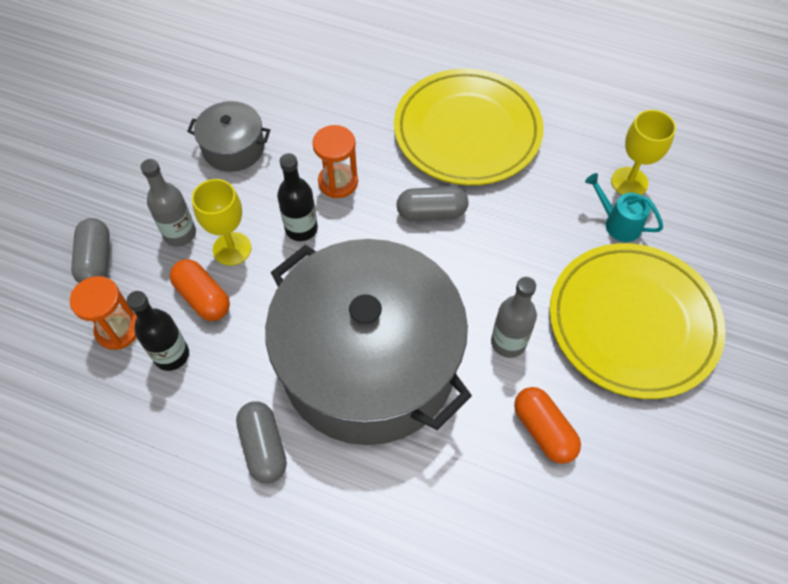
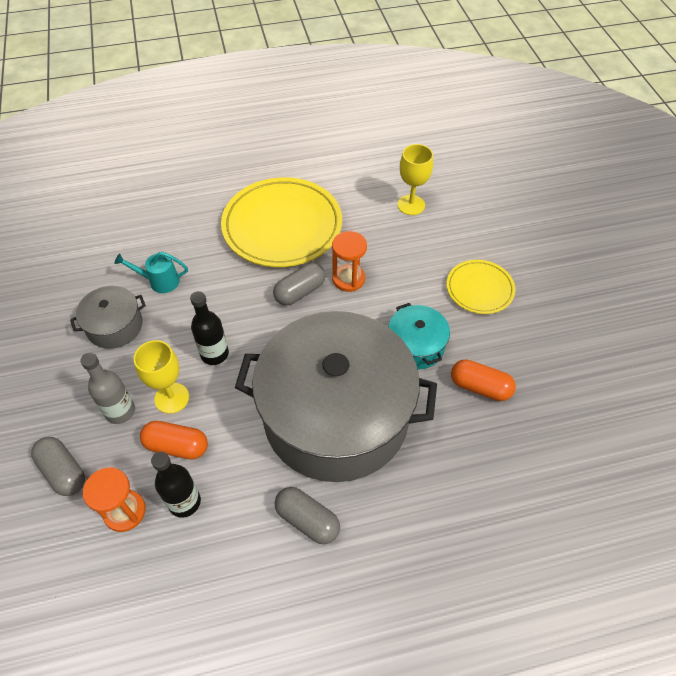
camera: 35 degrees left, 5 degrees down
orange hourglass [312,125,358,198] -> orange hourglass moved to [332,231,367,292]
grey bottle [491,277,537,358] -> turquoise pot [388,303,450,369]
yellow plate [550,243,726,399] -> yellow plate [447,260,515,314], size x0.53
turquoise watering can [585,173,663,242] -> turquoise watering can moved to [114,252,188,293]

